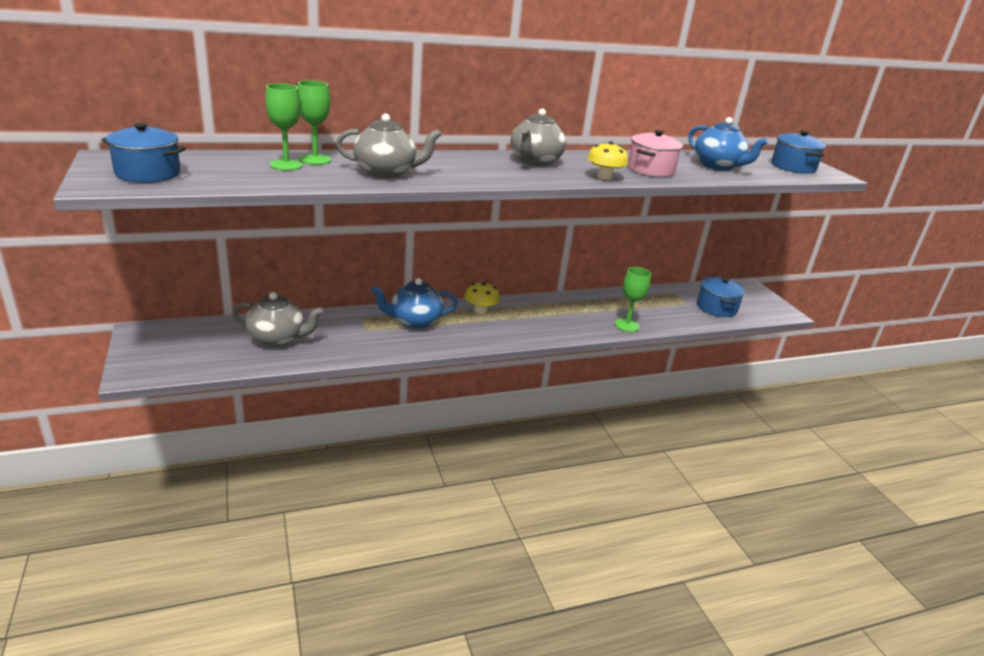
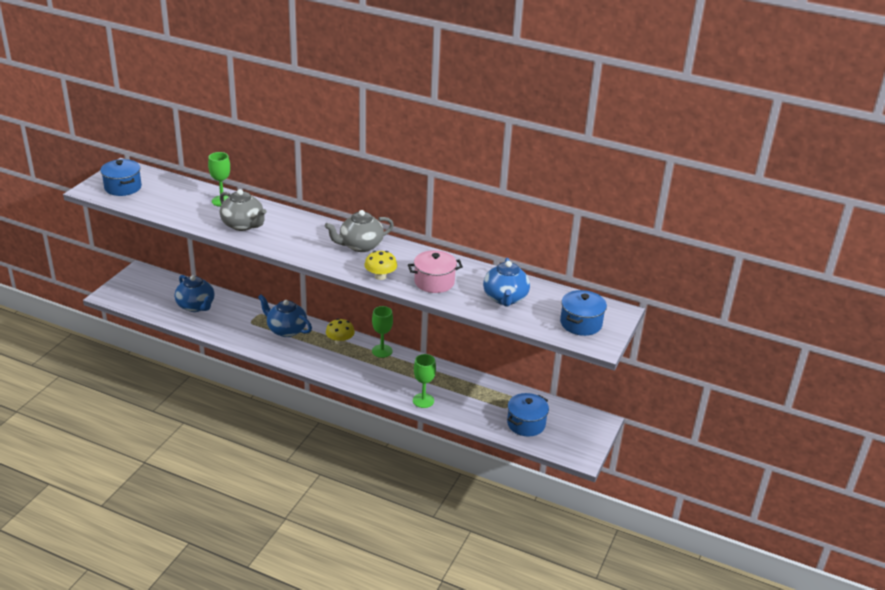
camera: 45 degrees right, 5 degrees up
grey teapot [232,292,323,347] -> blue teapot [175,275,214,312]
green goblet [266,83,303,171] -> green goblet moved to [372,306,393,358]

